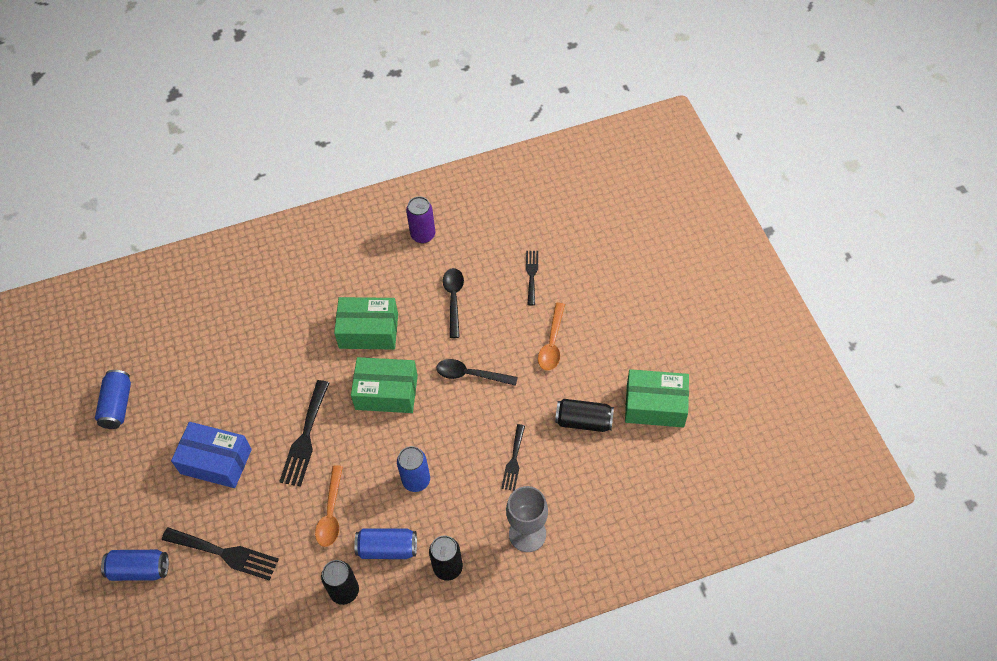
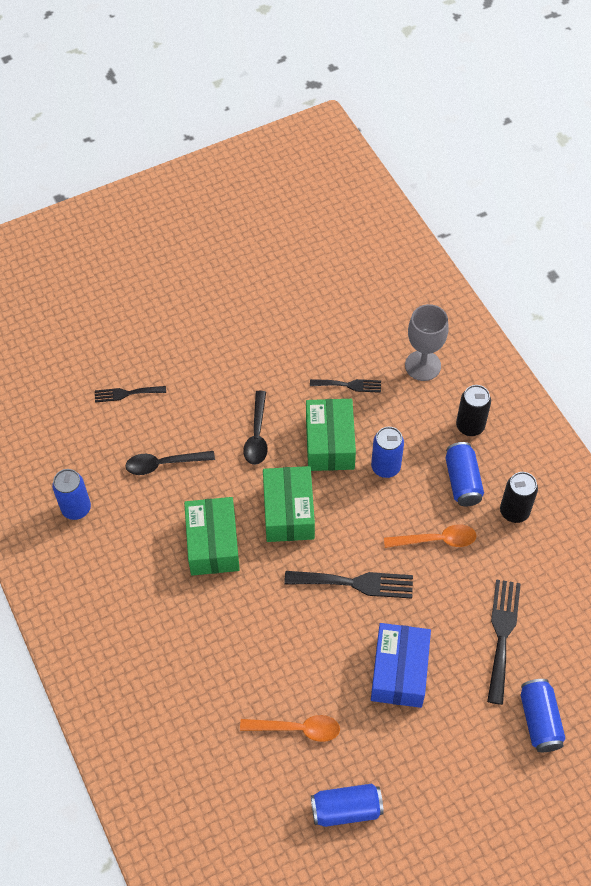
camera: 100 degrees left, 0 degrees up
purple can [406,196,435,243] -> blue can [52,469,91,520]
orange spoon [538,302,565,371] -> orange spoon moved to [240,715,340,742]
black can [555,399,614,432] -> none
green box [625,369,689,427] -> green box moved to [306,399,356,471]

